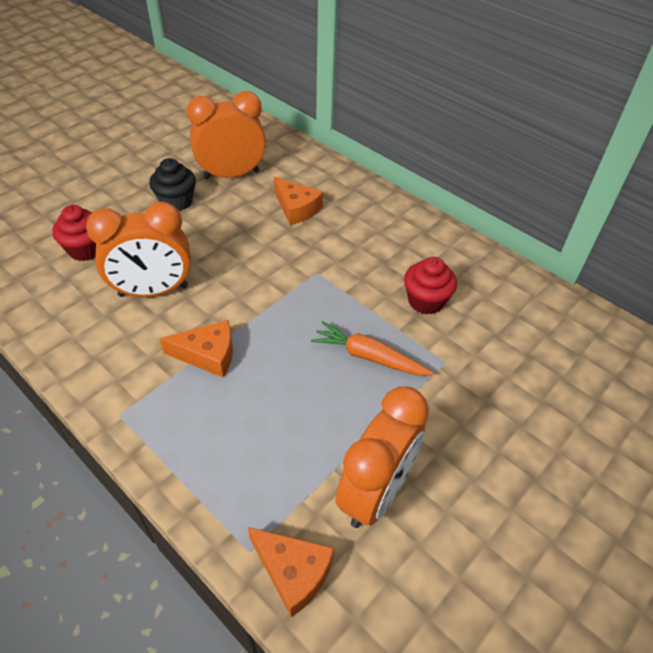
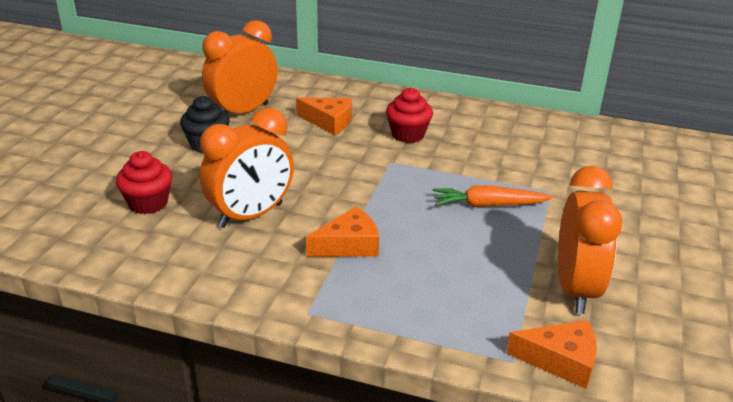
camera: 25 degrees left, 15 degrees down
red cupcake [404,257,457,314] -> red cupcake moved to [386,88,433,143]

